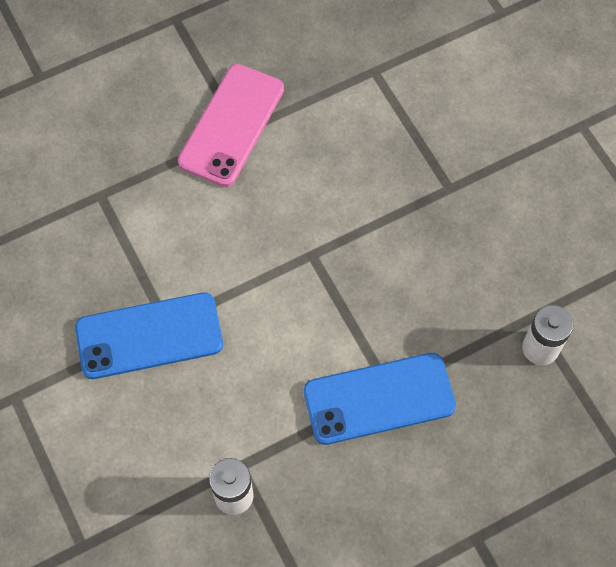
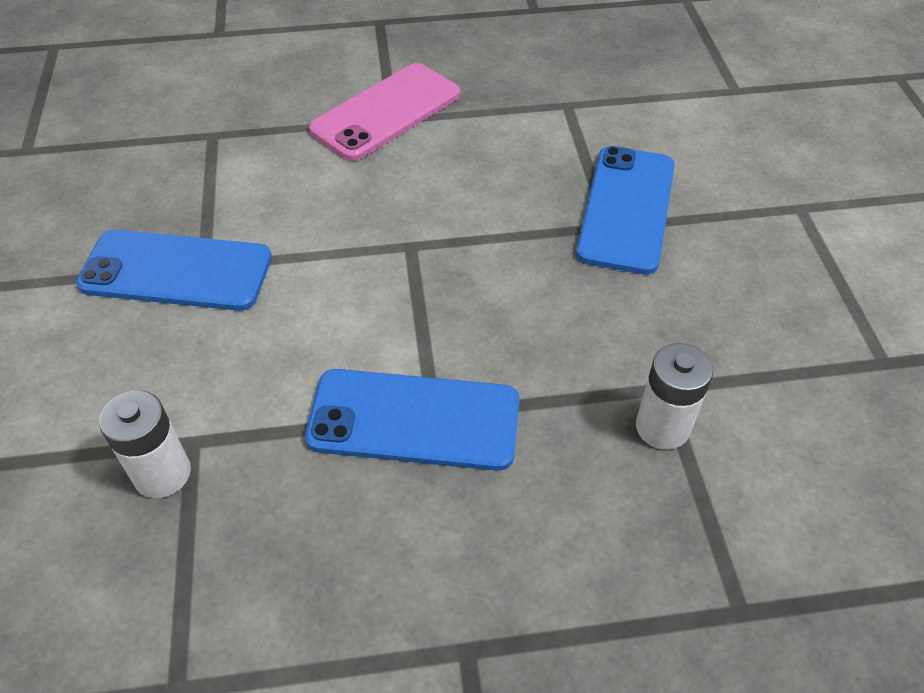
camera: 20 degrees right, 15 degrees down
none -> blue phone [576,146,675,275]

